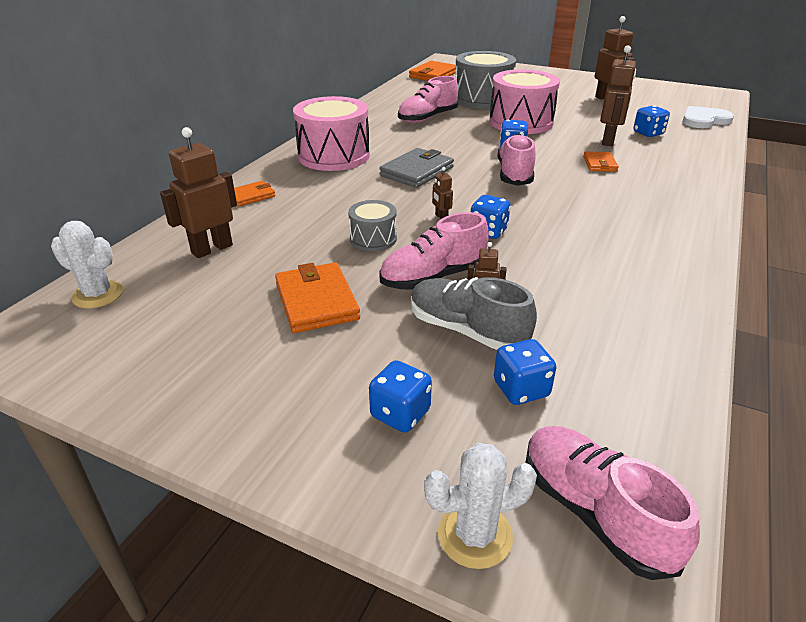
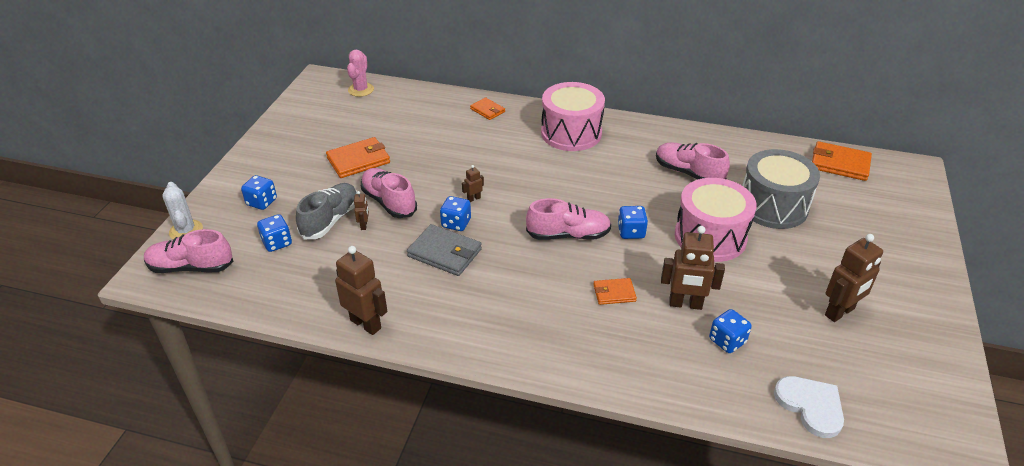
camera: 80 degrees right, 5 degrees up
white cactus [51,221,123,308] -> pink cactus [347,49,374,97]
brown robot [160,127,237,258] -> brown robot moved to [335,246,387,335]
grey drum [348,200,397,251] -> none
grey wallet [379,148,454,188] -> grey wallet moved to [407,224,482,276]
pink shoe [526,426,700,580] -> pink shoe turned 135 degrees counterclockwise [144,229,234,273]

